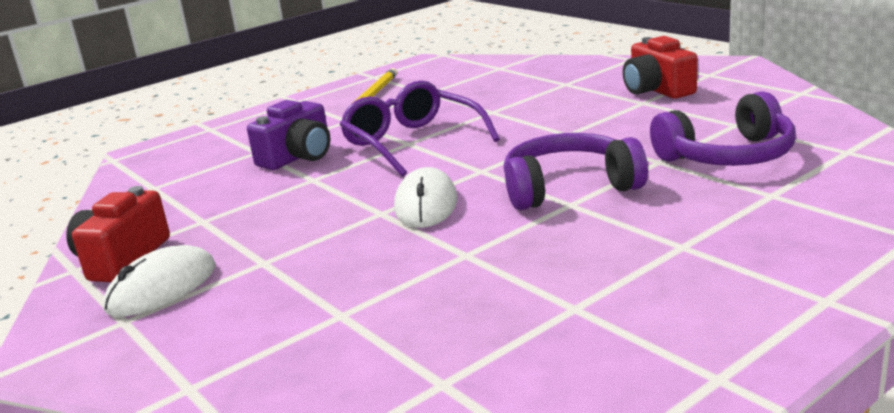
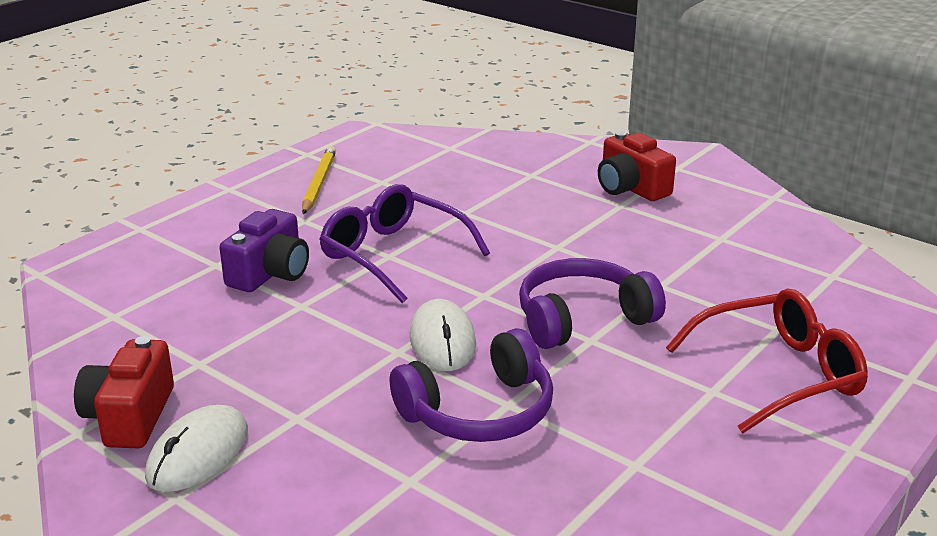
camera: 15 degrees left, 5 degrees up
purple headphones [650,91,796,166] -> purple headphones moved to [390,328,553,442]
none -> red glasses [666,289,868,433]

